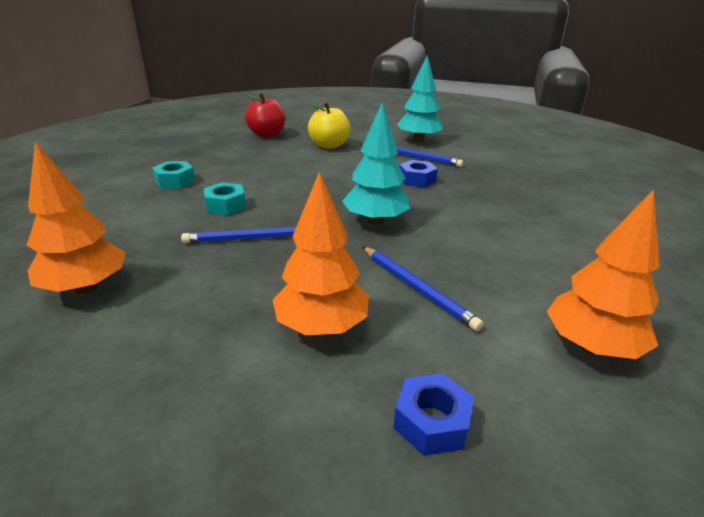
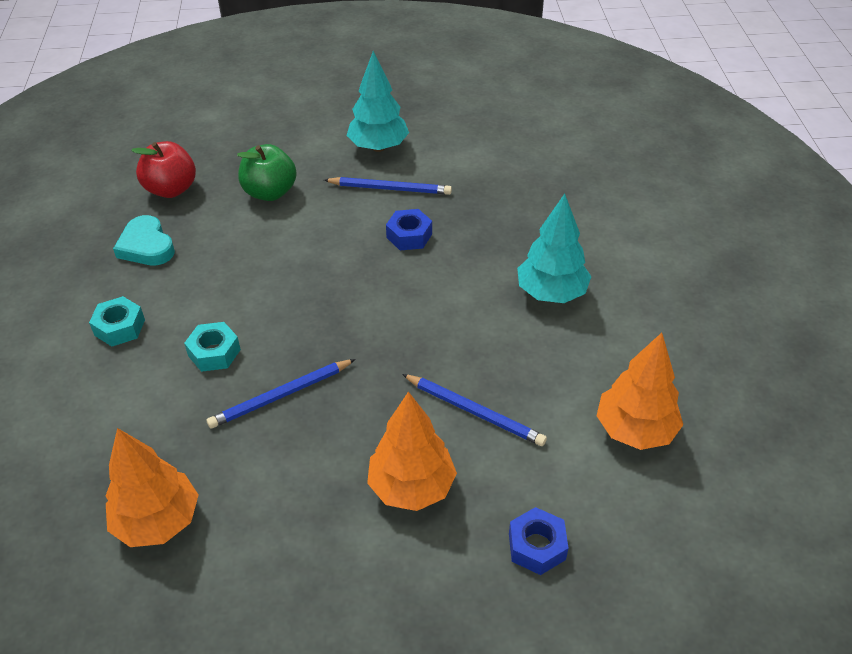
camera: 20 degrees left, 15 degrees up
yellow apple [308,102,350,149] -> green apple [237,144,297,201]
turquoise tree [342,103,410,225] -> turquoise tree moved to [517,194,592,303]
none -> turquoise heart [113,215,175,265]

